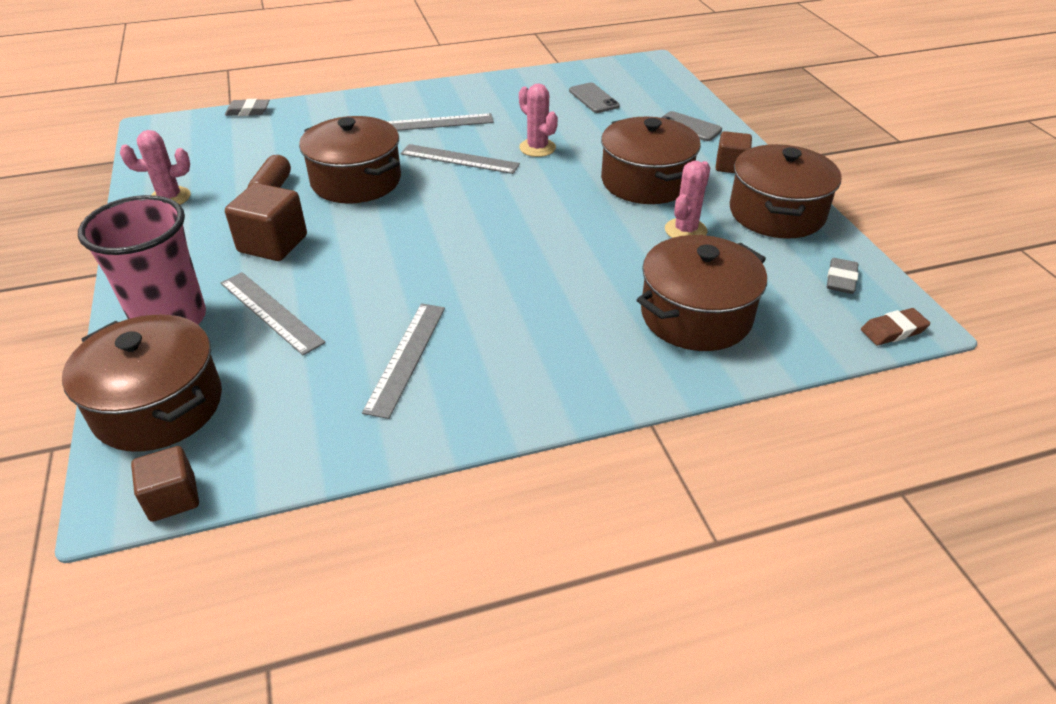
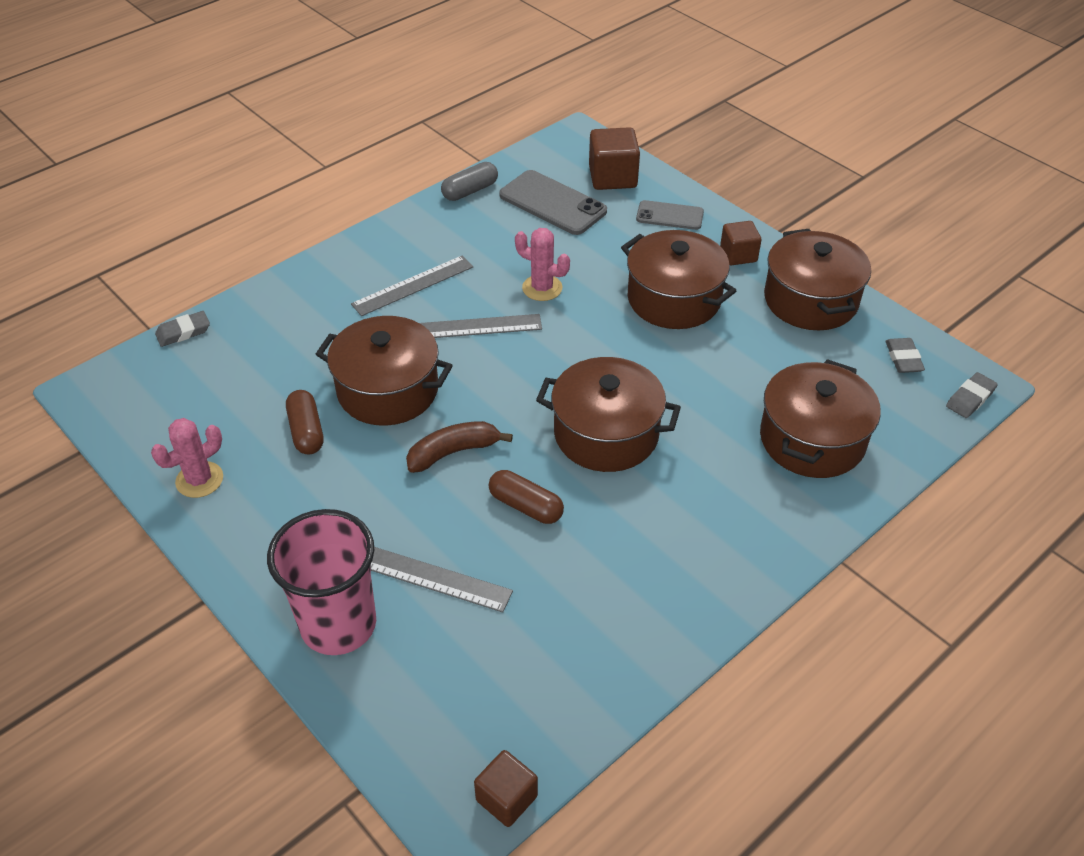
camera: 25 degrees left, 5 degrees up
brown pot [62,314,222,452] -> brown pot moved to [536,357,681,472]
brown cube [225,183,307,261] -> brown cube moved to [589,127,640,190]
grey ruler [362,303,445,419] -> none
grey phone [569,83,620,113] -> grey phone [499,170,607,235], size x1.62
pink cactus [665,161,710,238] -> none
brown eraser [861,308,930,345] -> grey eraser [946,372,998,418]
none -> brown banana [406,421,513,473]
none -> grey capsule [441,162,498,201]
none -> brown capsule [489,470,564,524]

